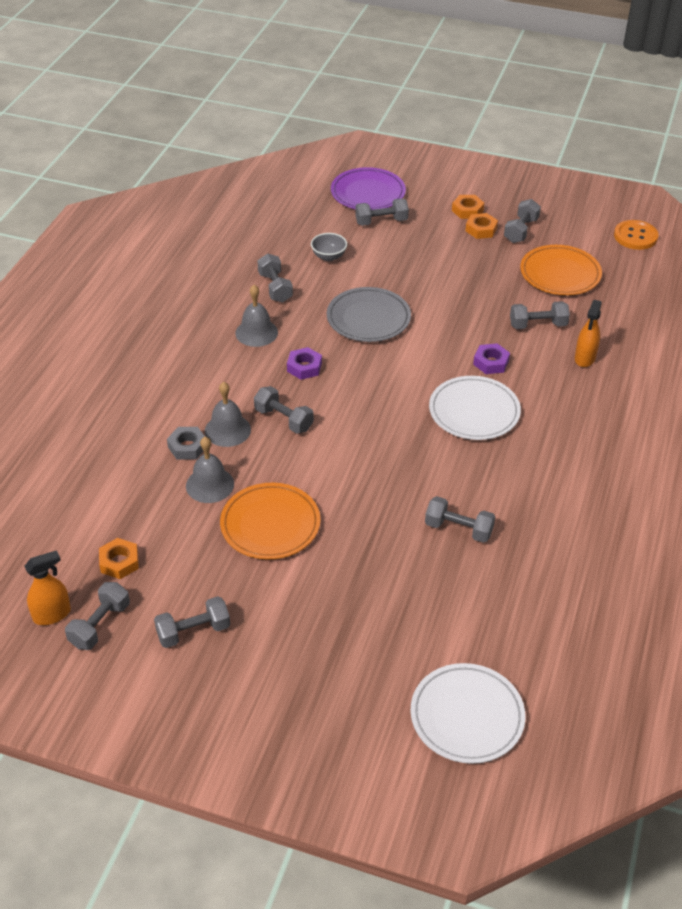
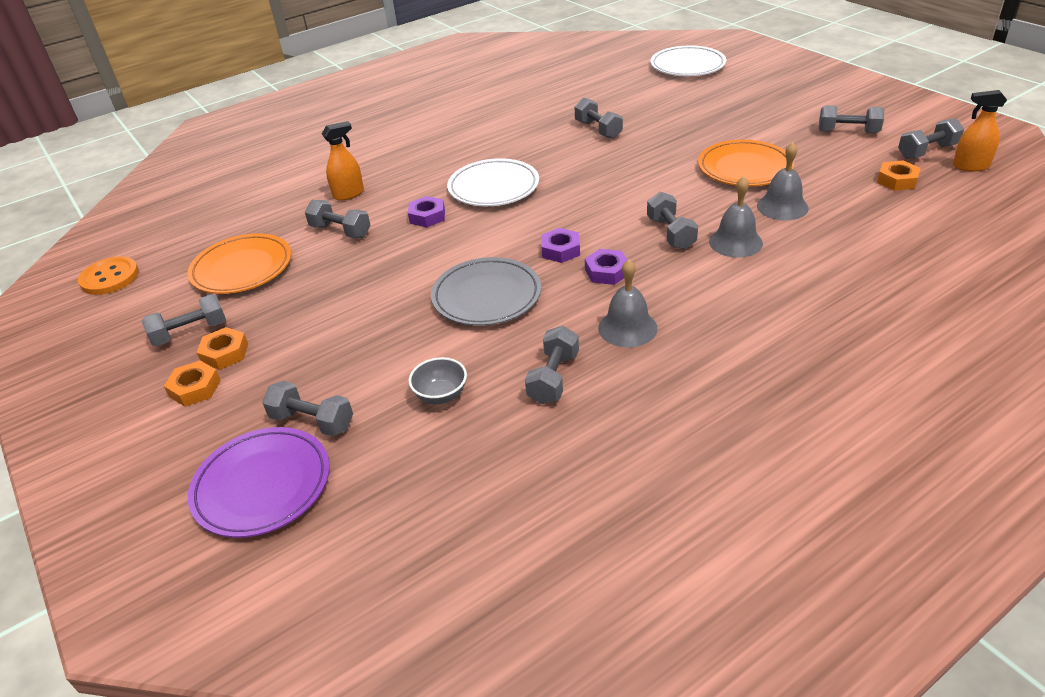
camera: 140 degrees left, 5 degrees down
grey nut [167,427,205,460] -> none
none -> purple nut [541,228,580,263]

